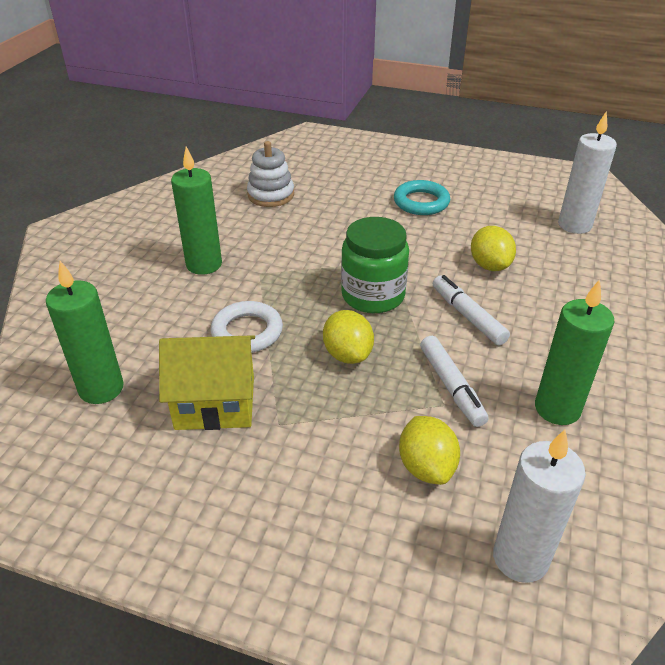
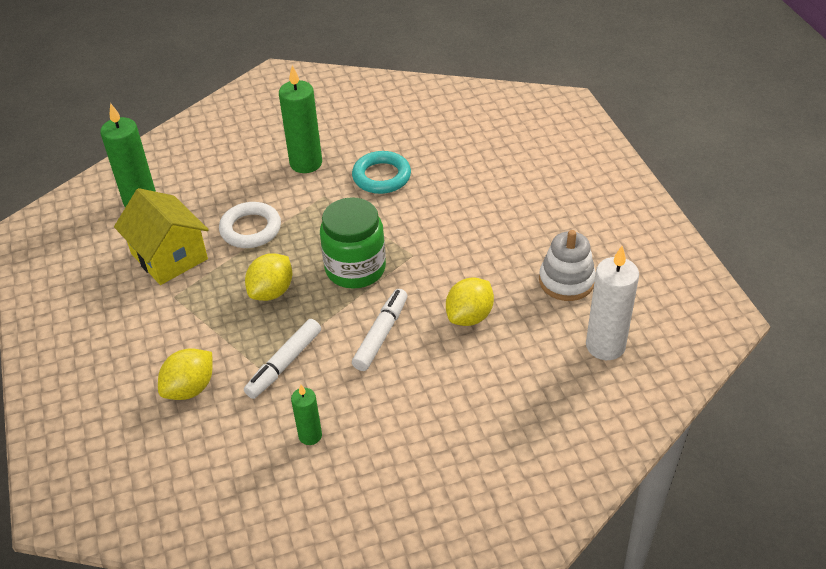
camera: 55 degrees right, 5 degrees up
white stacking toy [247,141,294,207] -> white stacking toy moved to [539,230,596,301]
turquoise ring [394,180,450,215] -> turquoise ring moved to [352,151,411,194]
white candle [493,430,586,583] -> none
green candle [535,279,615,425] -> green candle [291,385,322,445], size x0.56

